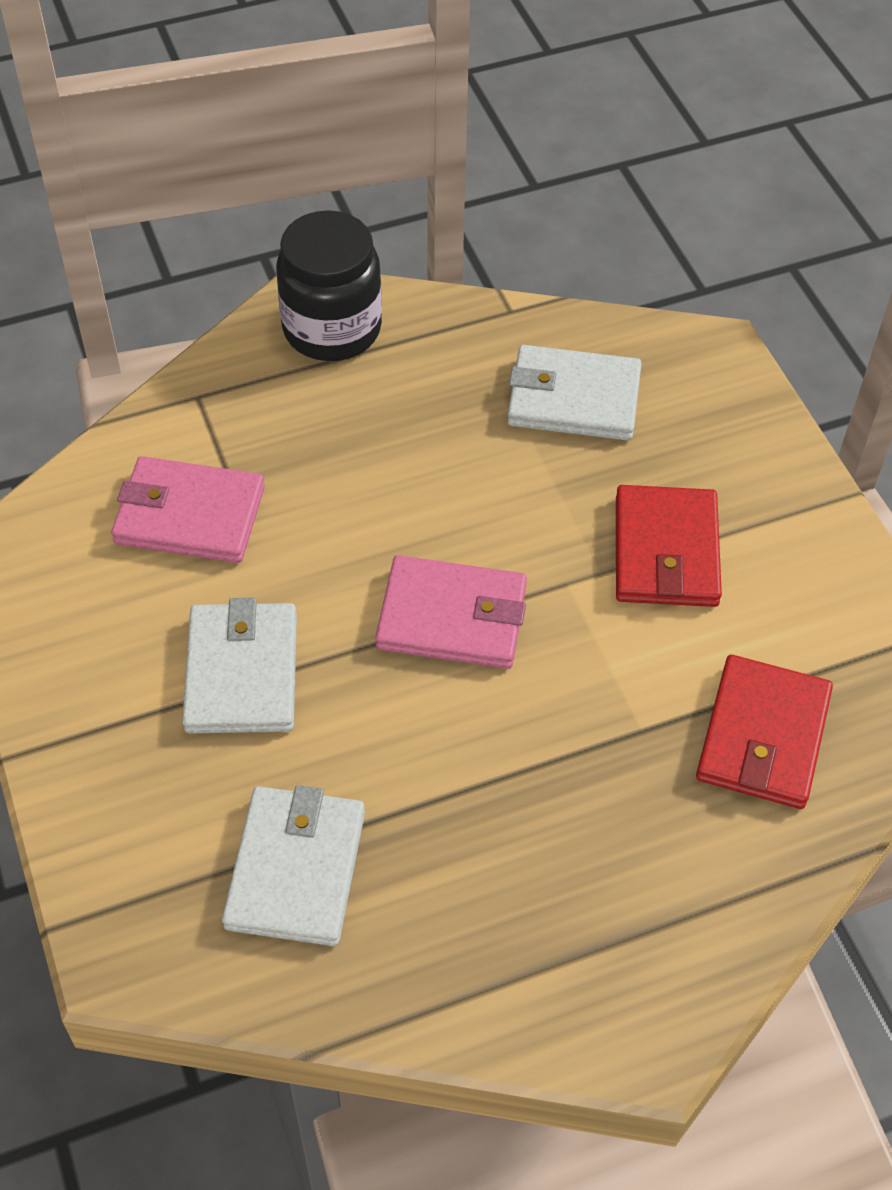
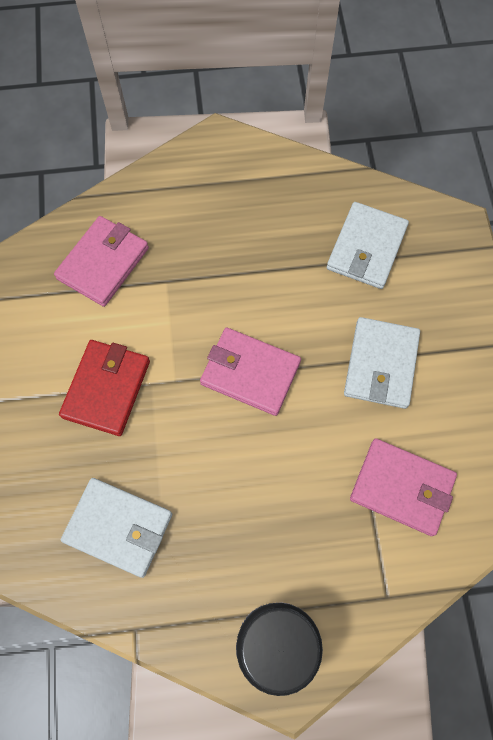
camera: 165 degrees left, 15 degrees up
red wallet [696,655,833,809] -> pink wallet [54,216,149,307]

